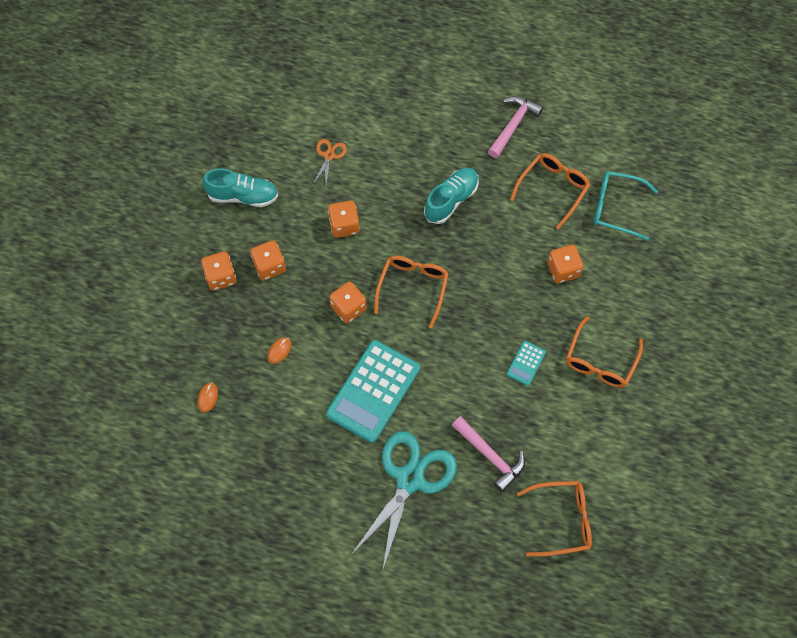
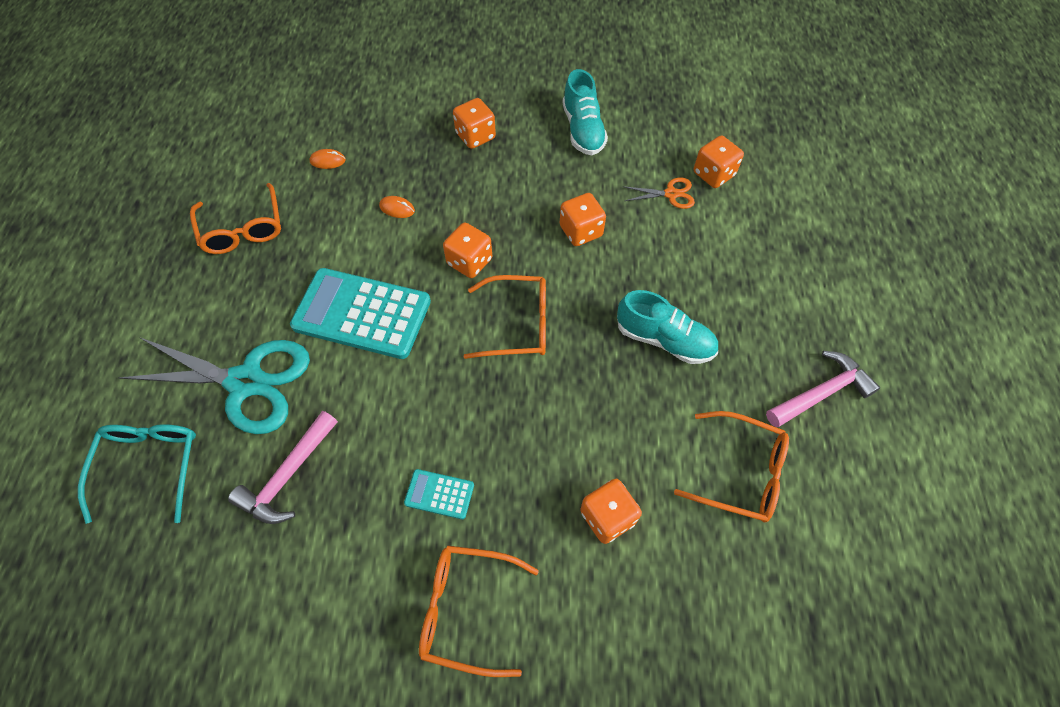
camera: 75 degrees right, 5 degrees down
orange dice [250,240,286,280] -> orange dice moved to [694,136,744,188]
pink hammer [488,96,543,158] -> pink hammer turned 45 degrees counterclockwise [766,351,880,427]
orange glasses [517,481,592,557] -> orange glasses moved to [190,183,281,254]
turquoise glasses [594,171,658,241] -> turquoise glasses moved to [78,424,196,524]

